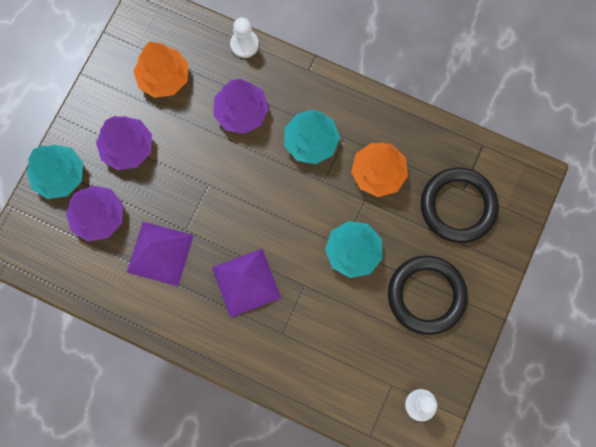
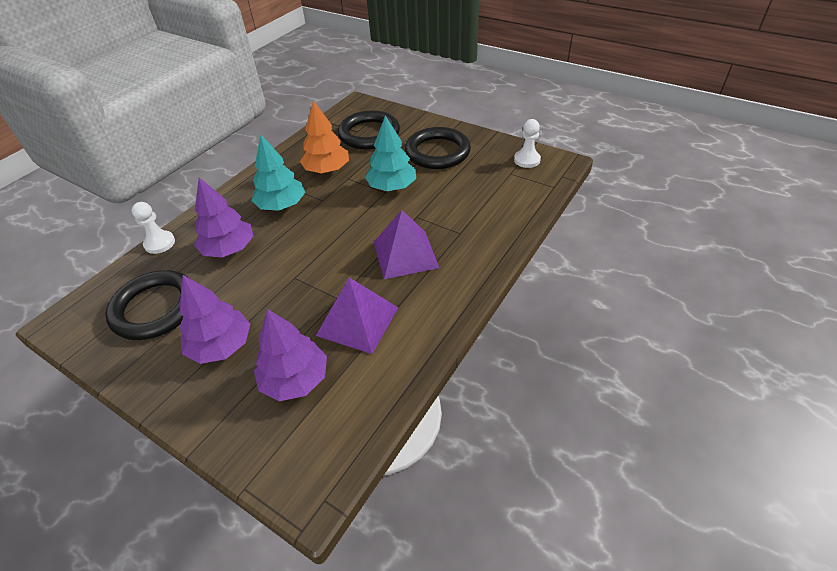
camera: 80 degrees left, 30 degrees down
turquoise tree [27,144,83,199] -> none
orange tree [134,42,188,98] -> black ring [105,270,189,340]

